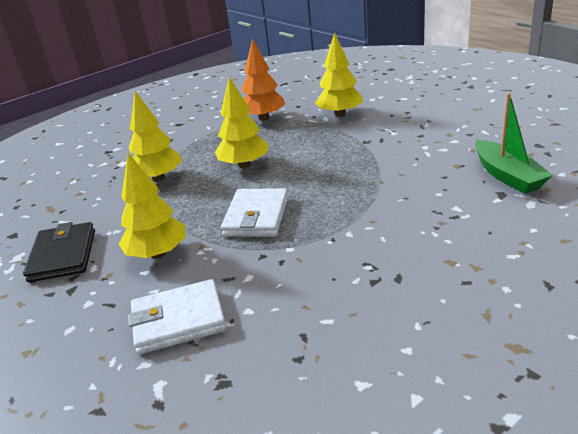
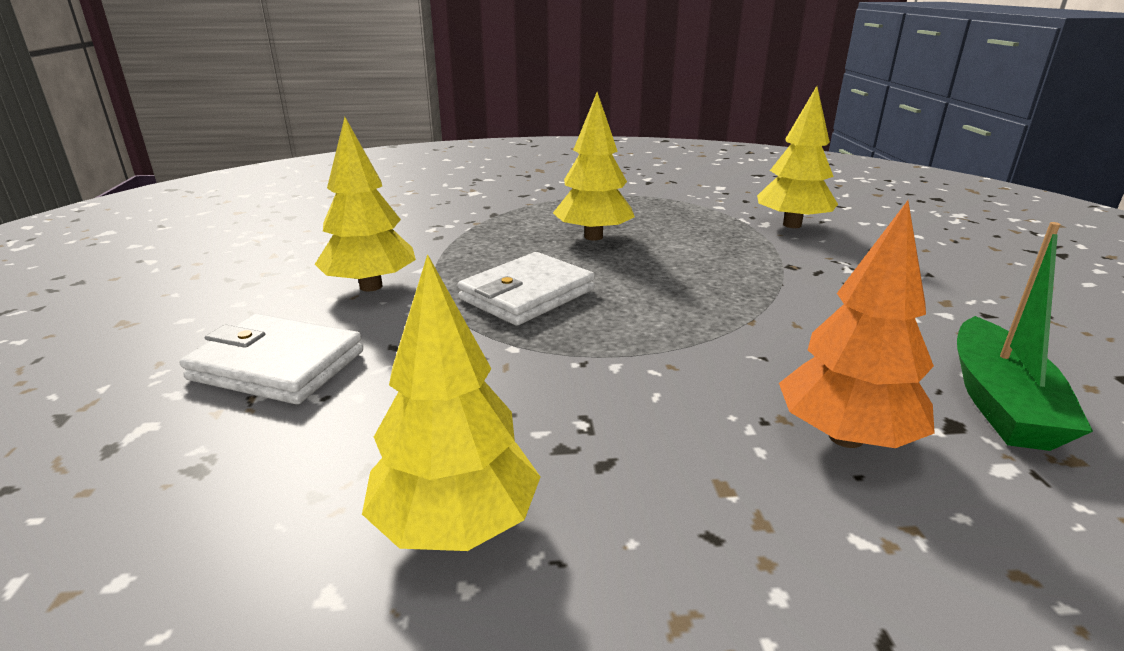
camera: 30 degrees right, 5 degrees down
black wallet [23,222,95,282] -> none
yellow tree [129,91,182,182] -> yellow tree moved to [362,254,540,551]
orange tree [242,38,285,121] -> orange tree moved to [779,200,935,448]

